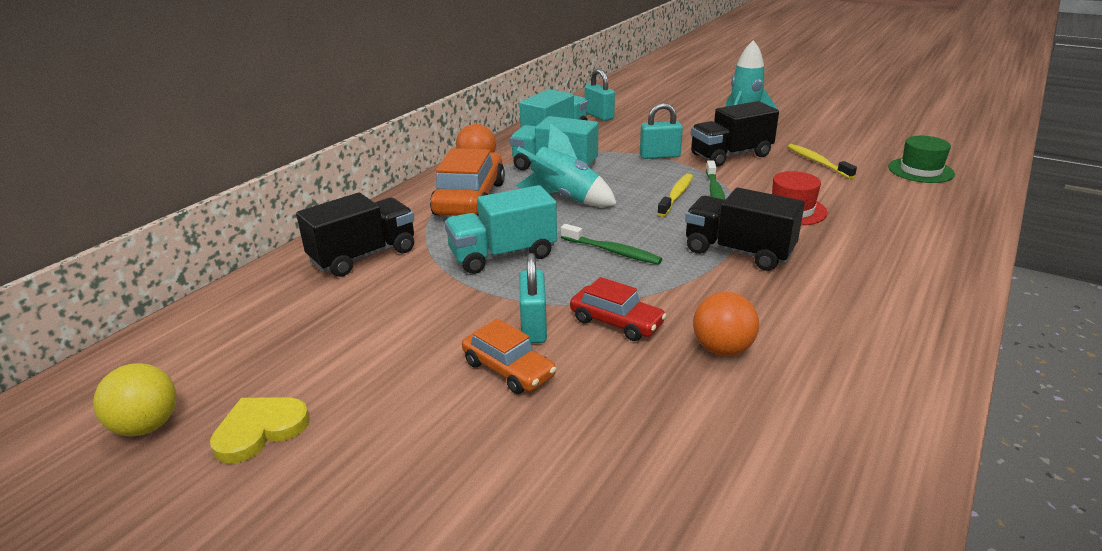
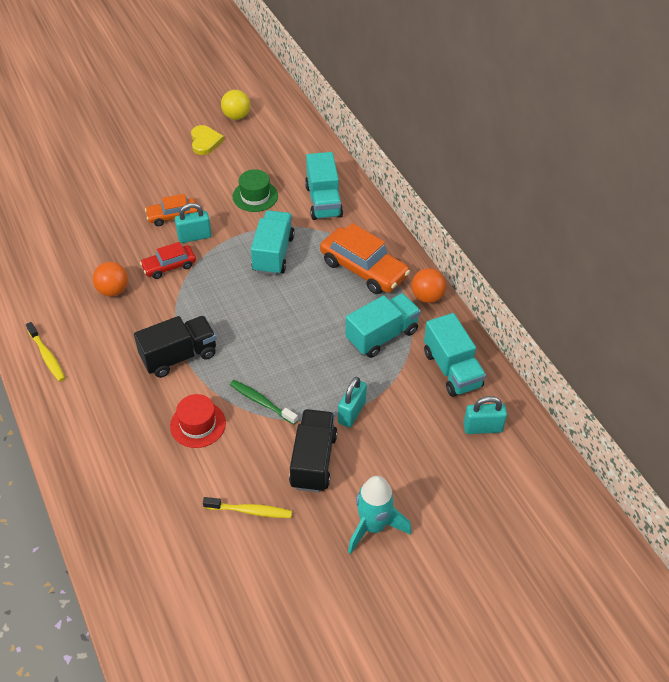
camera: 120 degrees right, 20 degrees up
black truck [296,193,414,277] -> turquoise truck [305,152,343,220]
turquoise rocket [516,123,617,207] -> none
turquoise padlock [520,253,547,343] -> turquoise padlock turned 45 degrees counterclockwise [175,203,212,243]
green toothbrush [561,224,662,264] -> none
yellow toothbrush [657,174,693,217] -> yellow toothbrush moved to [26,322,65,382]
green hat [888,136,955,183] -> green hat moved to [232,169,278,212]

